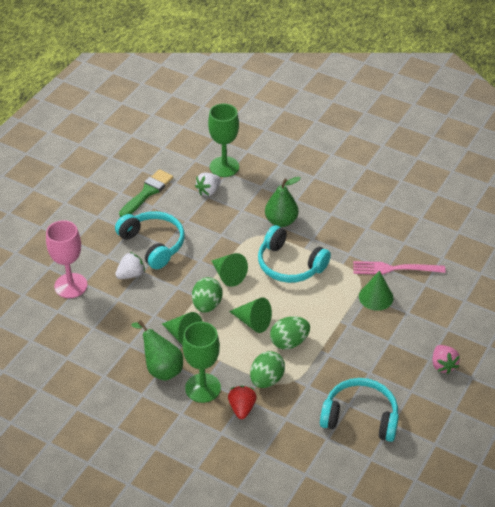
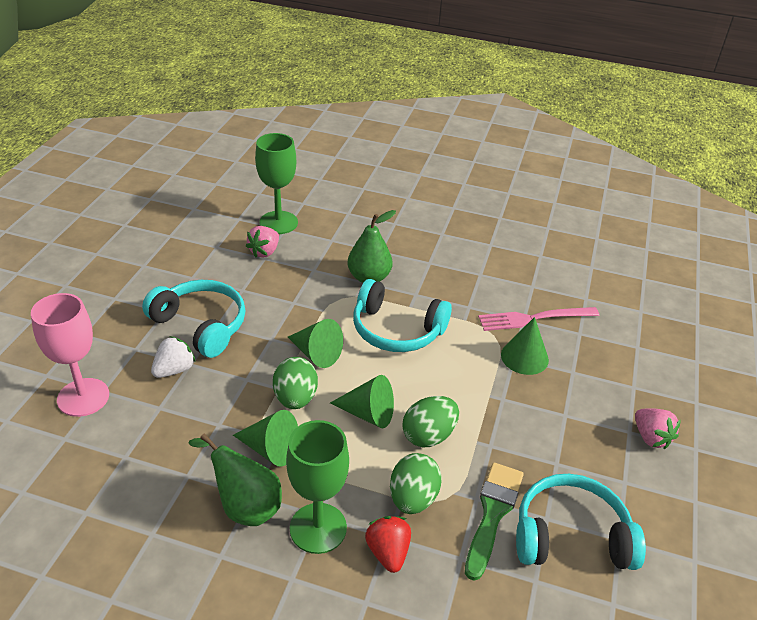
camera: 15 degrees left, 5 degrees down
green brush [119,169,173,217] -> green brush moved to [465,463,524,581]
white strawberry [195,173,221,196] -> pink strawberry [246,226,279,258]

